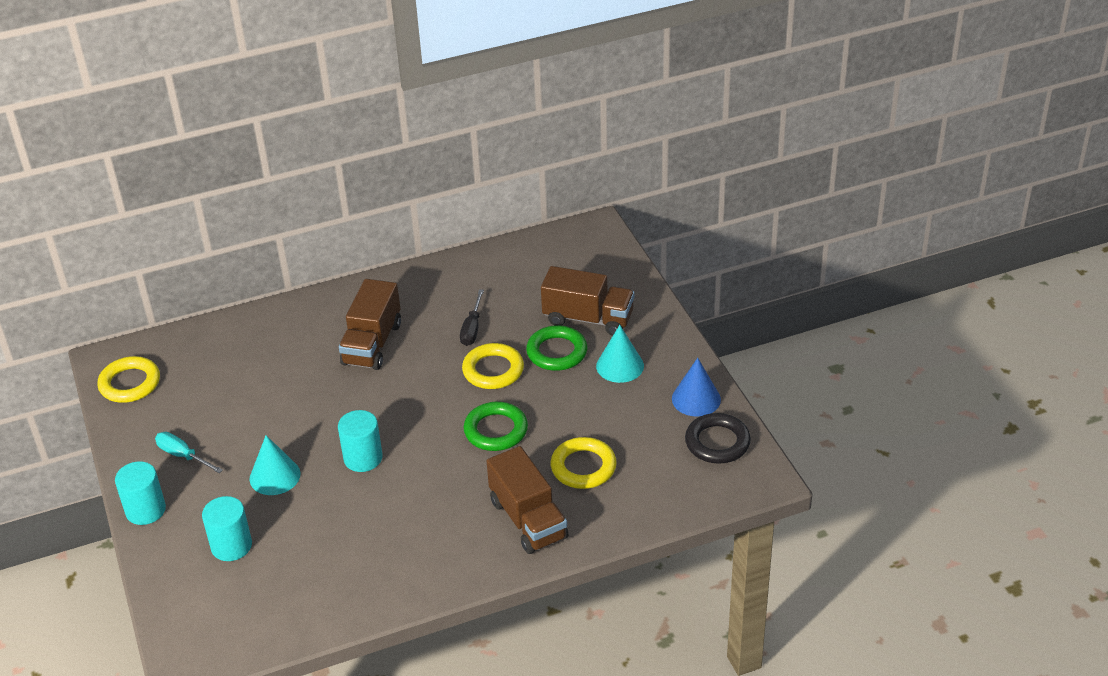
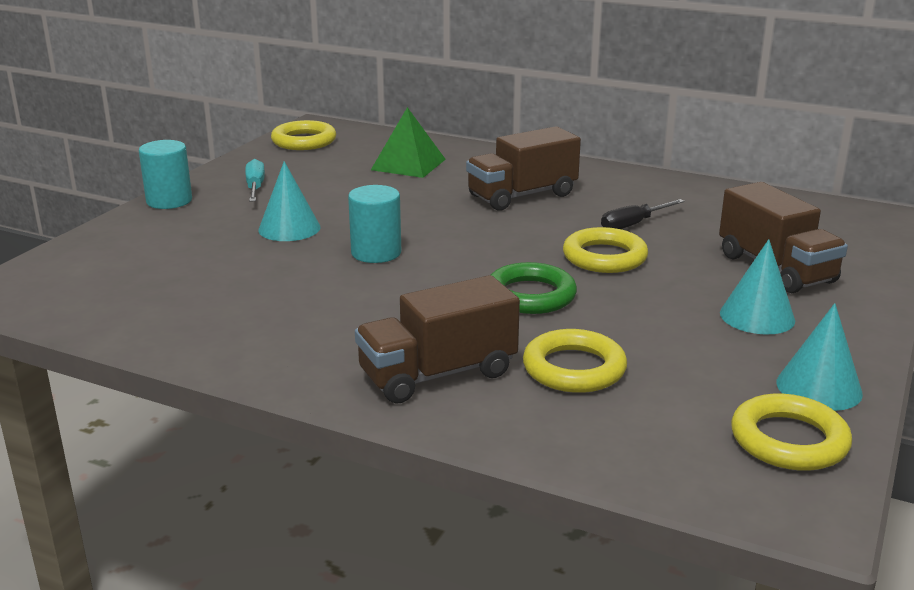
camera: 45 degrees right, 15 degrees down
turquoise cylinder [202,496,252,561] -> none
brown truck [486,446,568,554] -> brown truck turned 45 degrees clockwise [355,275,520,404]
green ring [526,325,587,371] -> none
blue cone [672,358,721,417] -> turquoise cone [777,303,863,411]
black ring [685,413,751,464] -> yellow ring [731,394,852,471]
none -> green pyramid [371,107,446,178]

